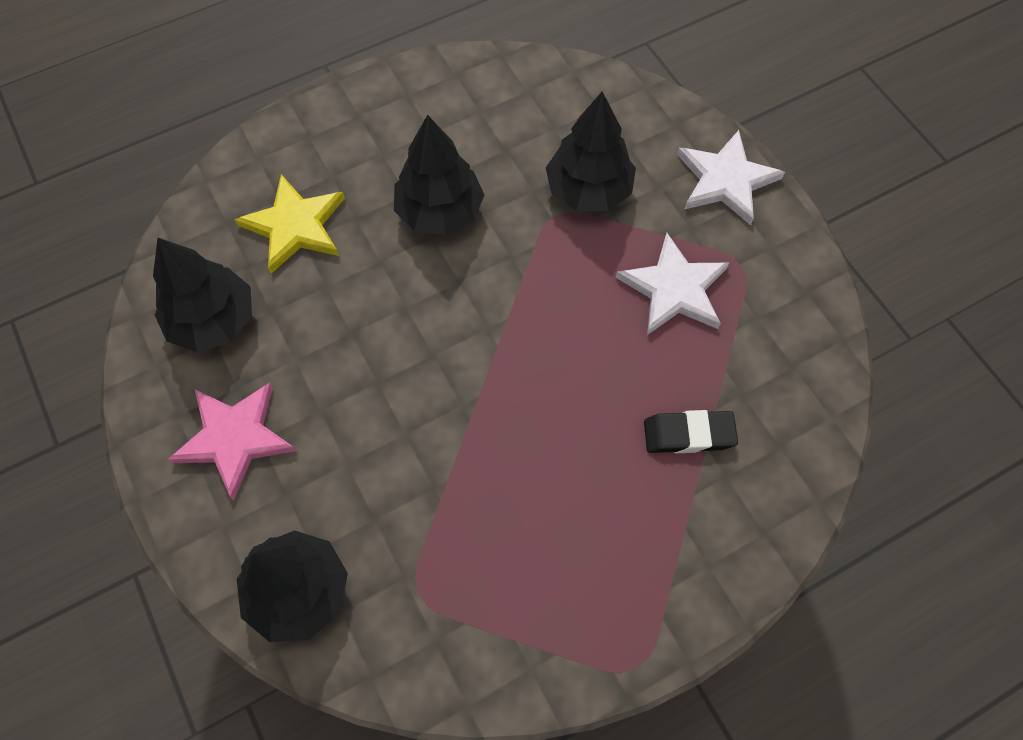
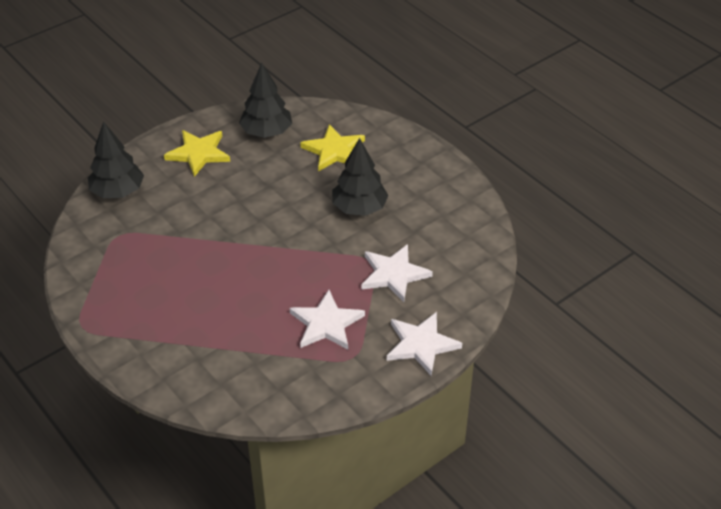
camera: 80 degrees right, 20 degrees down
pink star [168,382,296,500] -> yellow star [164,130,230,177]
black tree [546,92,636,211] -> white star [361,244,433,302]
black eraser [644,410,738,453] -> none

